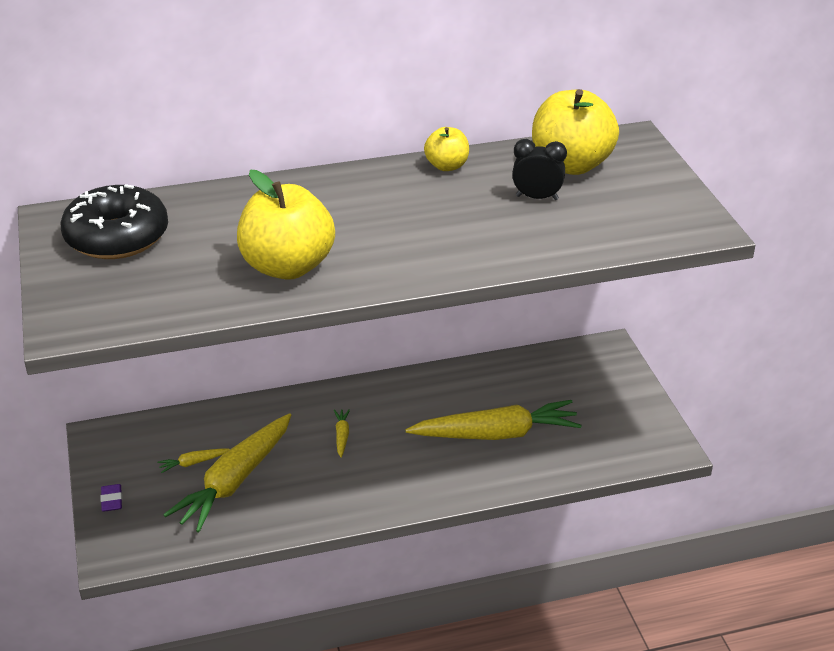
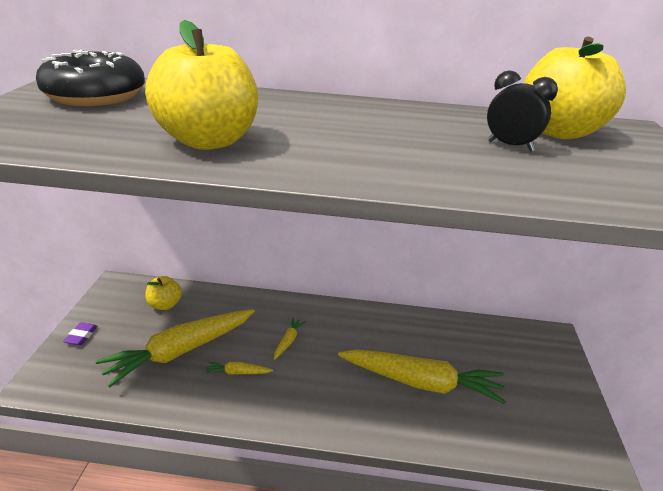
camera: 20 degrees right, 5 degrees down
yellow carrot [158,449,230,473] -> yellow carrot moved to [205,362,273,375]
yellow apple [424,127,469,171] -> yellow apple moved to [145,276,182,310]

